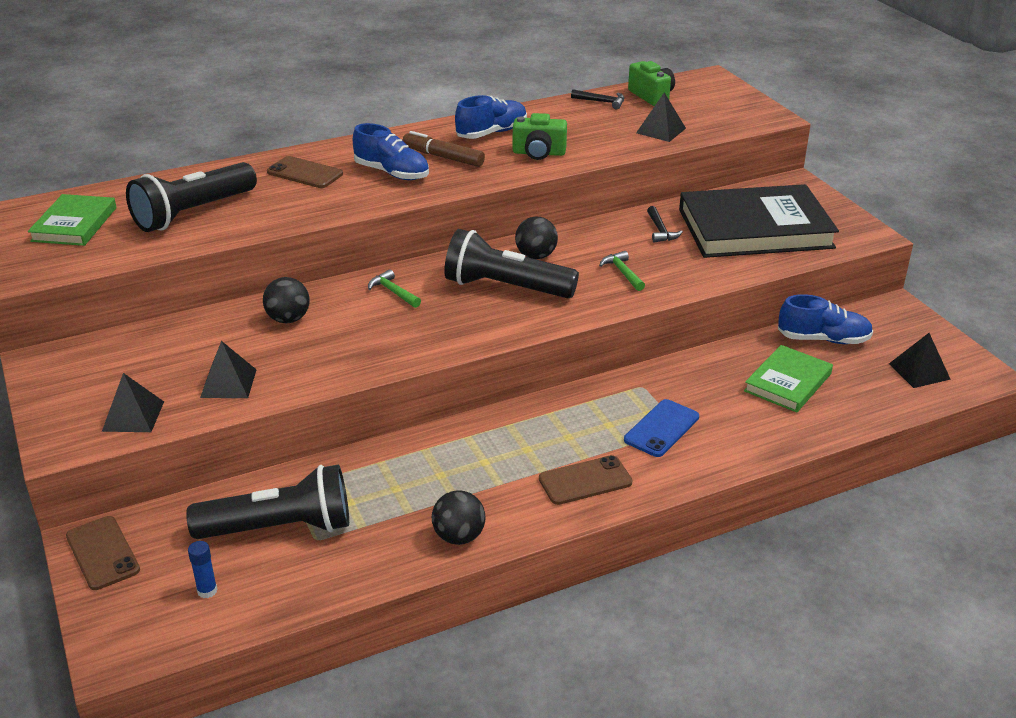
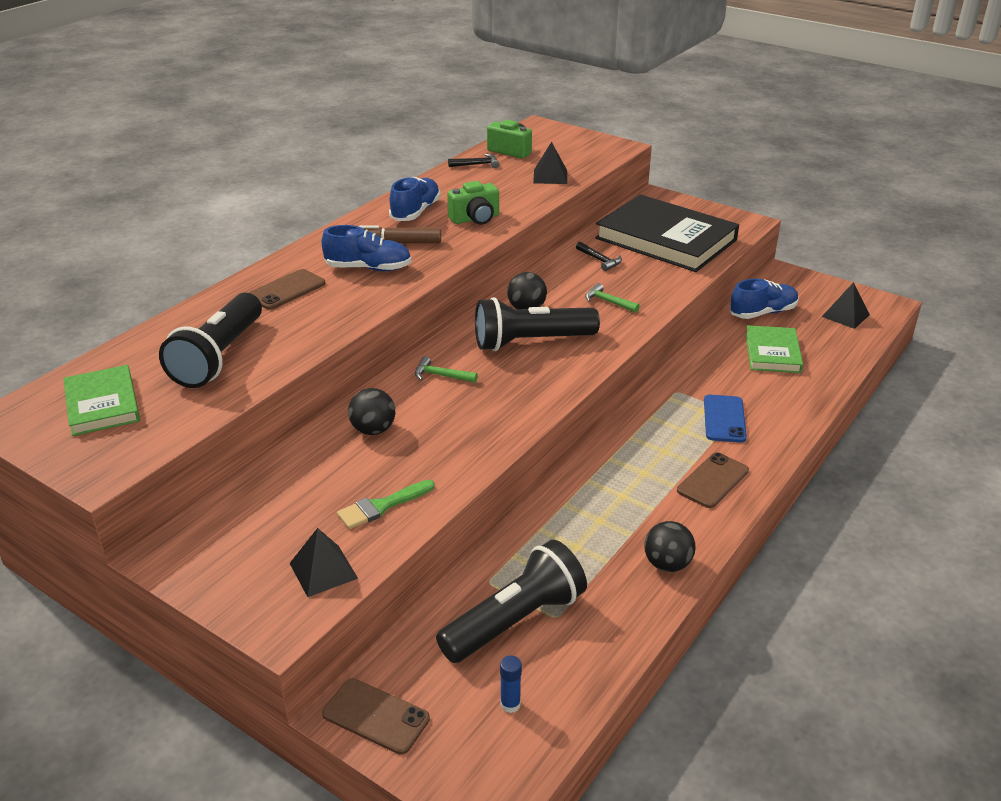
camera: 30 degrees left, 0 degrees up
black pyramid [200,341,256,398] -> green brush [337,480,435,529]
brown phone [267,156,343,188] -> brown phone turned 45 degrees counterclockwise [249,269,325,310]
black book [679,184,839,258] -> black book turned 75 degrees clockwise [595,194,739,272]

